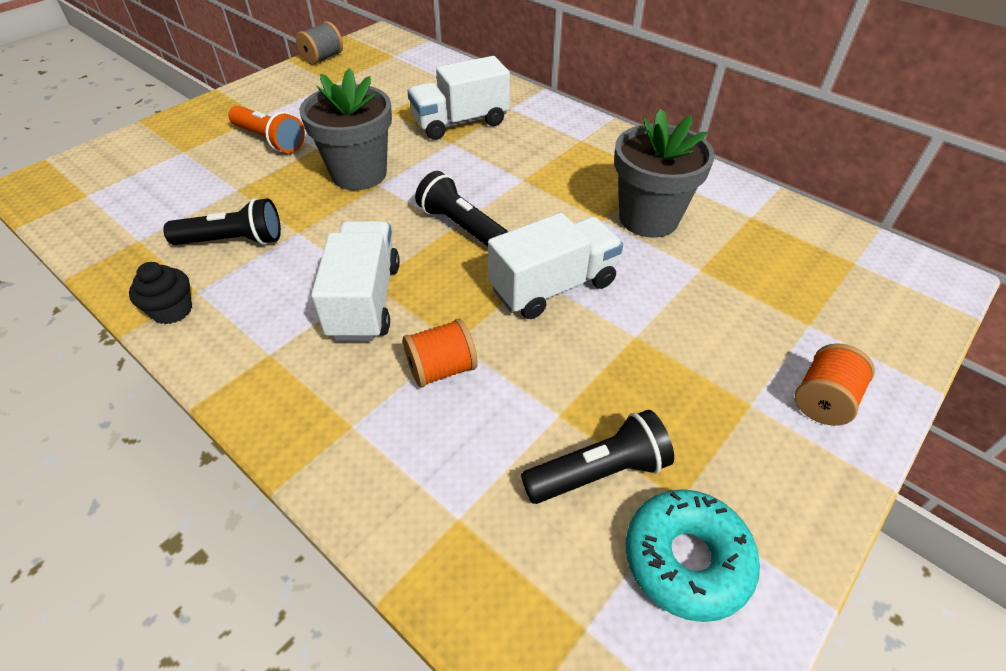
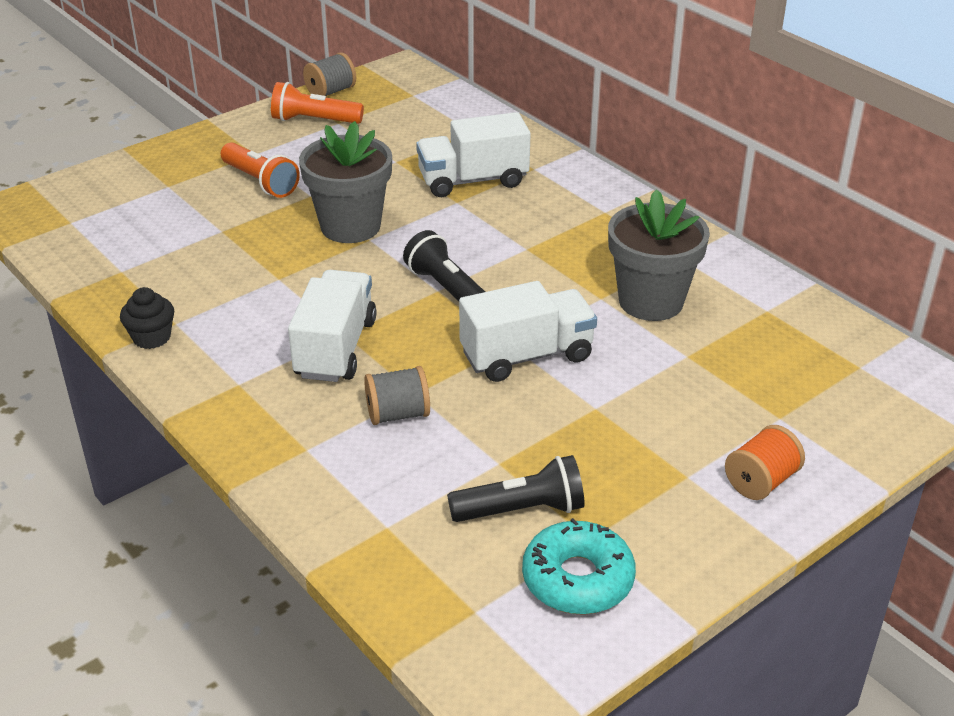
camera: 10 degrees right, 10 degrees down
black flashlight [163,198,281,245] -> none
orange spool [403,319,478,388] -> grey spool [364,366,430,425]
none -> orange flashlight [271,82,364,124]

